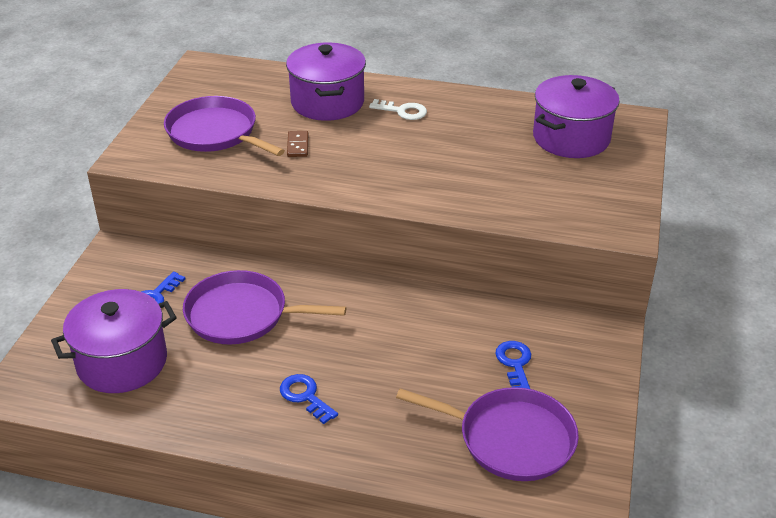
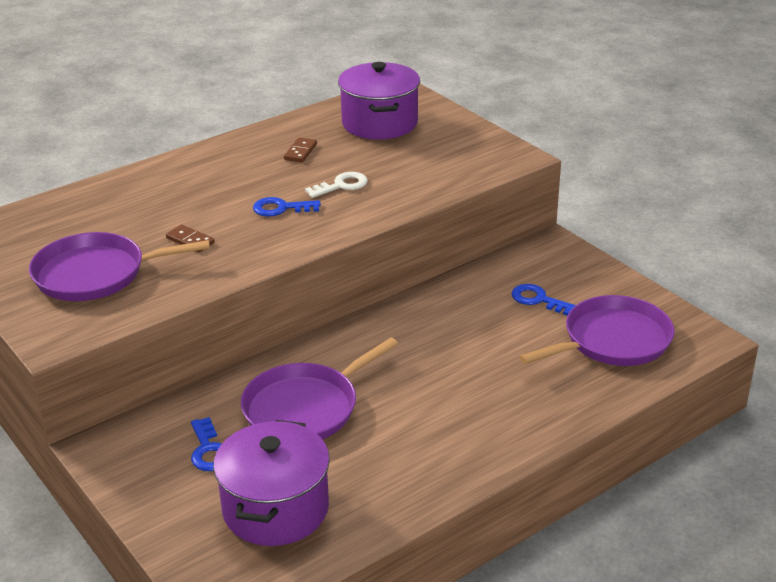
camera: 50 degrees left, 5 degrees down
blue key [280,374,338,424] -> blue key moved to [253,197,321,217]
purple pot [286,43,366,121] -> none
white key [369,99,427,120] -> white key moved to [305,172,368,198]
none -> brown domino [284,137,317,162]

